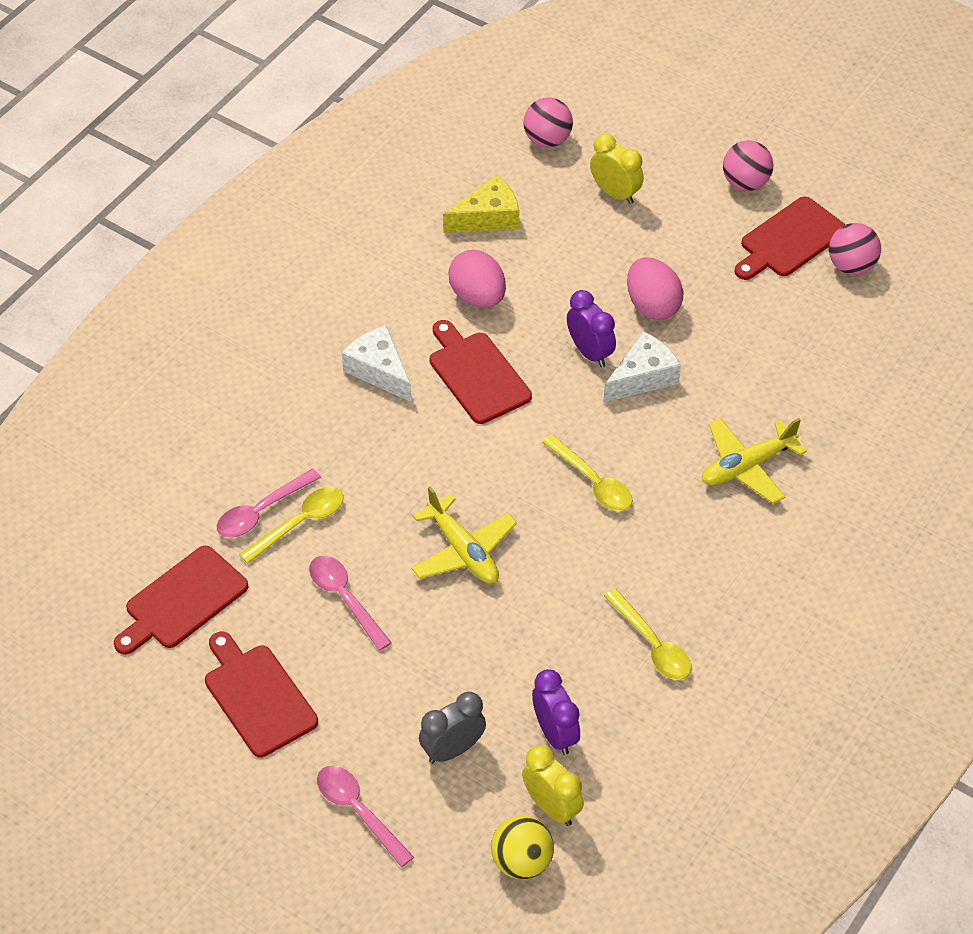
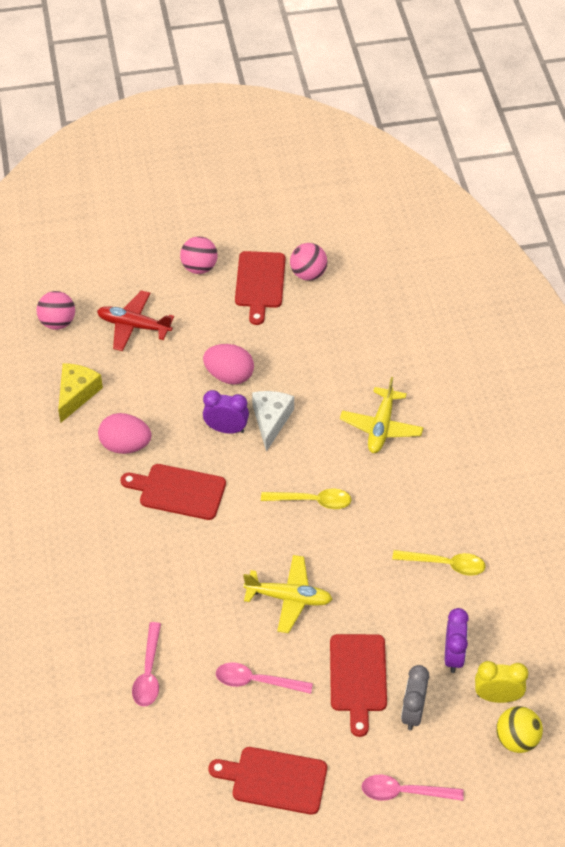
camera: 45 degrees left, 0 degrees up
red cutting board [114,546,249,655] -> red cutting board moved to [330,634,387,737]
yellow spoon [239,487,344,564] -> none
white cheese [342,325,411,402] -> none
purple clock [532,669,580,755] -> purple clock turned 75 degrees clockwise [445,608,469,673]
yellow clock [590,134,644,204] -> red plane [97,290,174,351]

